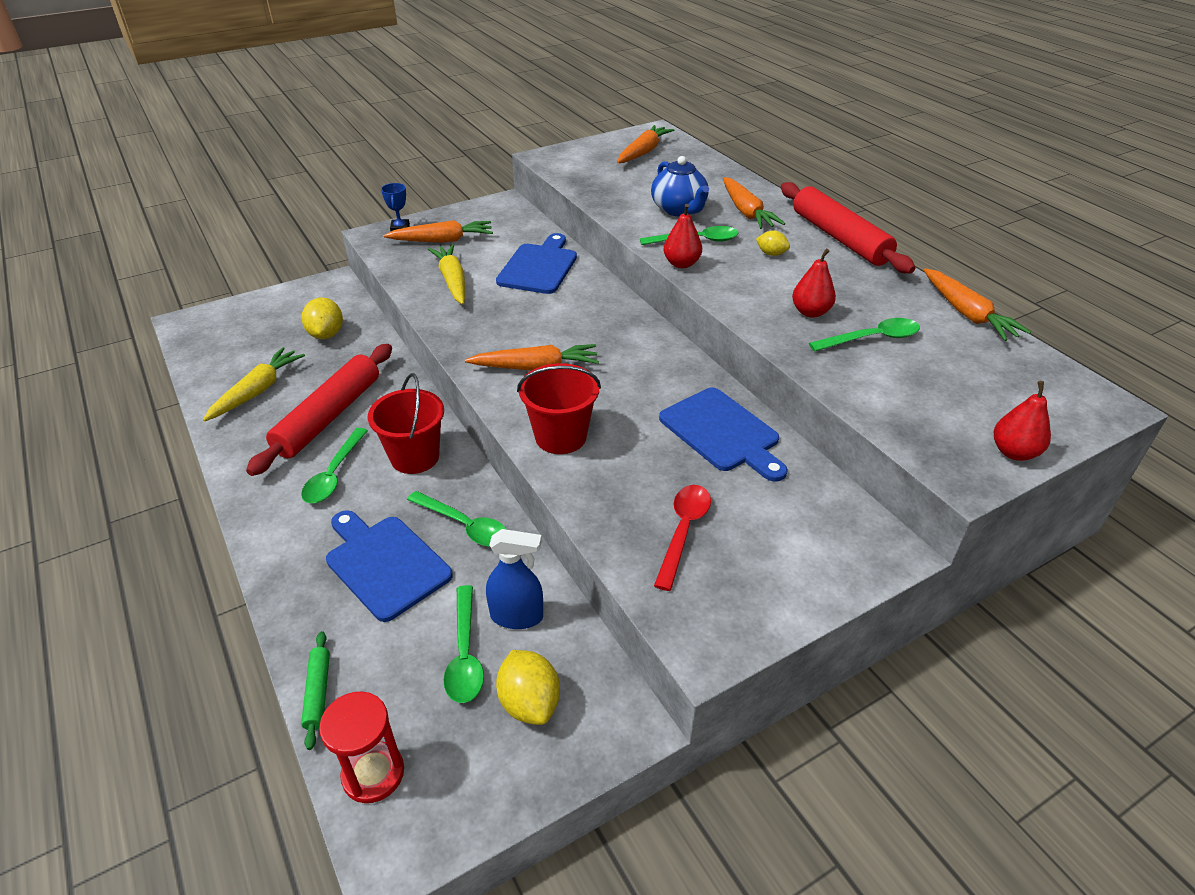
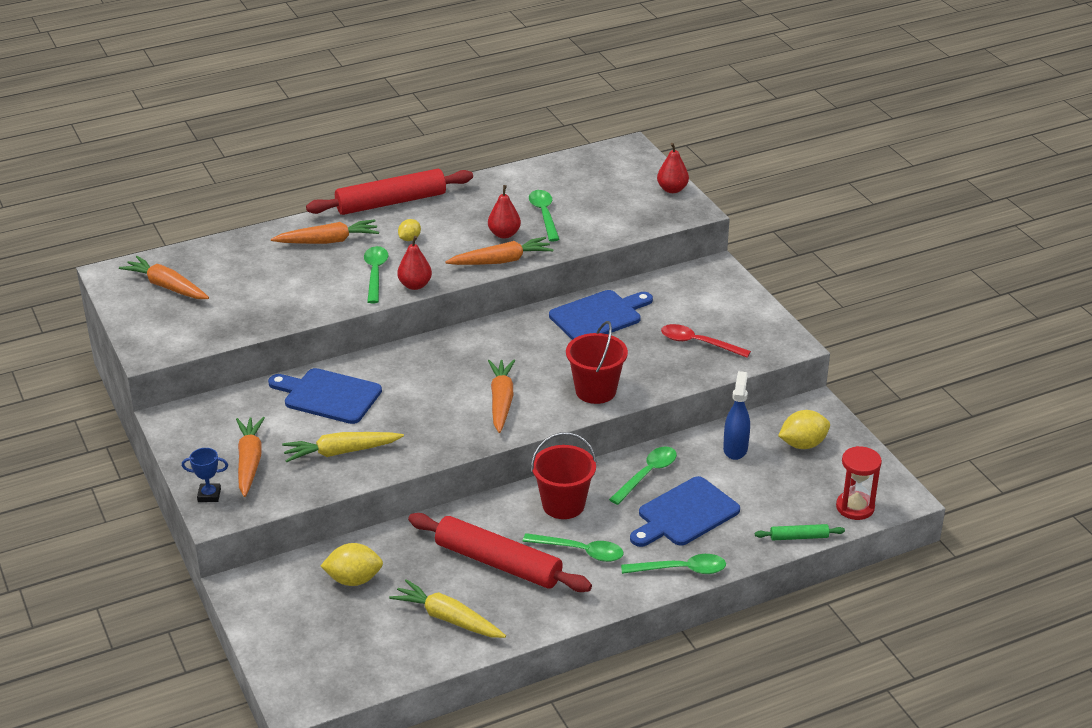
camera: 85 degrees left, 5 degrees down
green spoon [443,585,484,703] -> green spoon moved to [621,554,726,574]
blue teapot [651,156,709,216] -> none
orange carrot [923,268,1031,341] -> orange carrot moved to [445,237,554,265]

